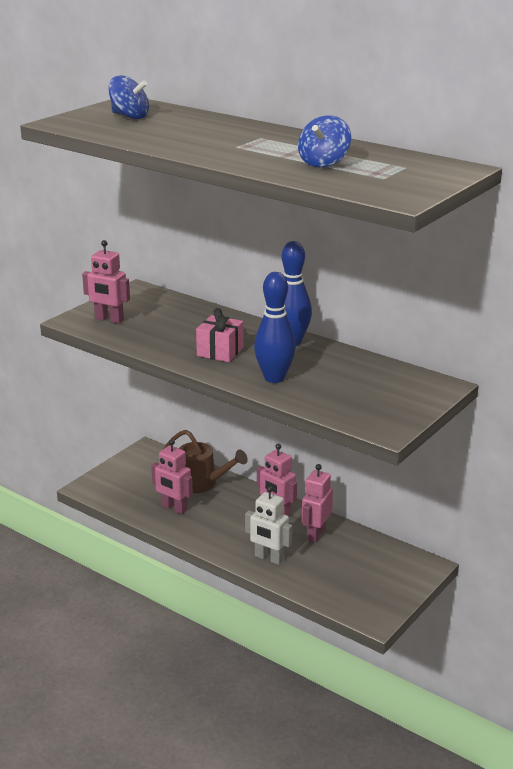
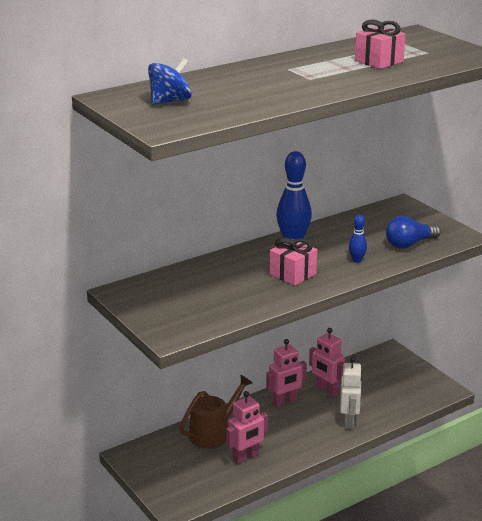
camera: 70 degrees left, 0 degrees up
pink robot [82,240,130,324] -> none
white robot [245,486,292,565] -> white robot turned 45 degrees counterclockwise [340,357,362,429]
blue bowling pin [254,272,296,383] -> blue bowling pin [349,214,367,263], size x0.51
blue spinning top [298,115,351,167] -> pink gift [355,19,406,69]
none -> blue light bulb [386,216,441,249]

